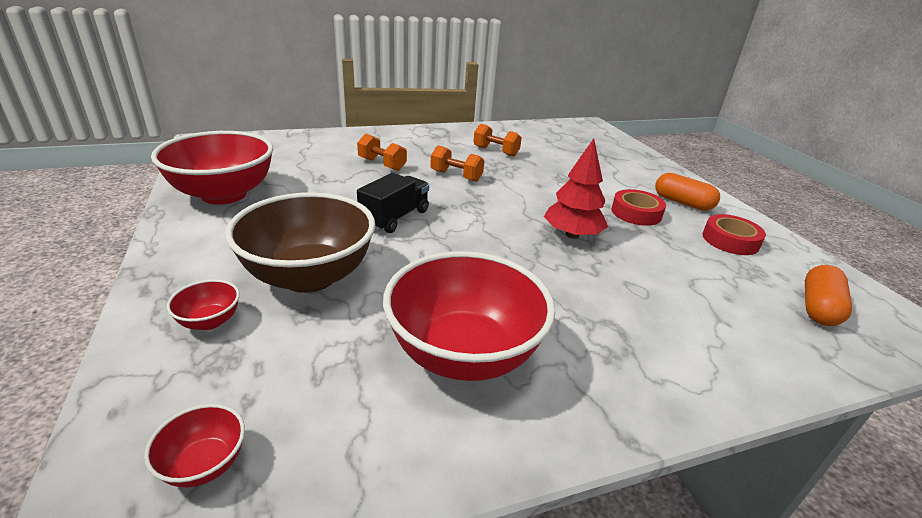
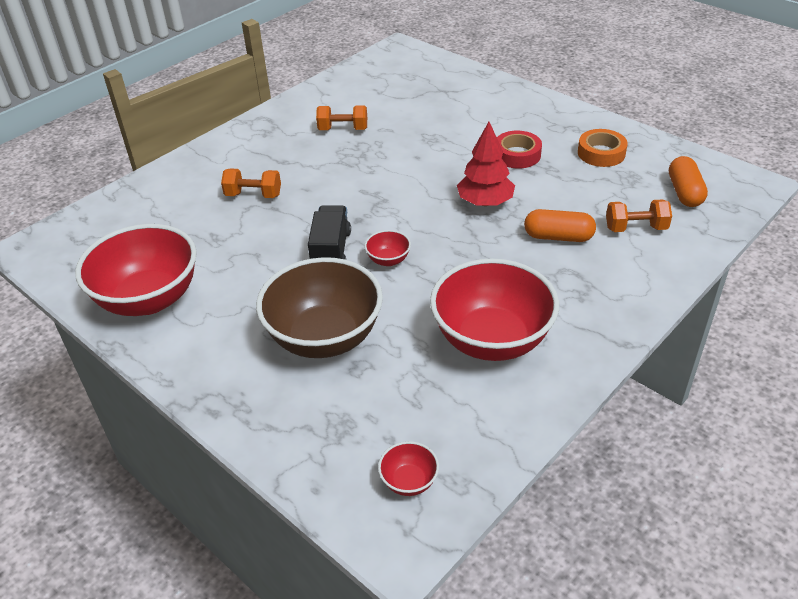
camera: 25 degrees left, 10 degrees up
red bowl [166,279,240,330] -> red bowl moved to [364,230,411,266]
orange dumbbell [430,145,484,182] -> orange dumbbell moved to [606,199,672,232]
orange capsule [655,173,720,211] -> orange capsule moved to [524,209,596,242]
red tape [702,214,766,255] -> orange tape [578,129,628,167]

